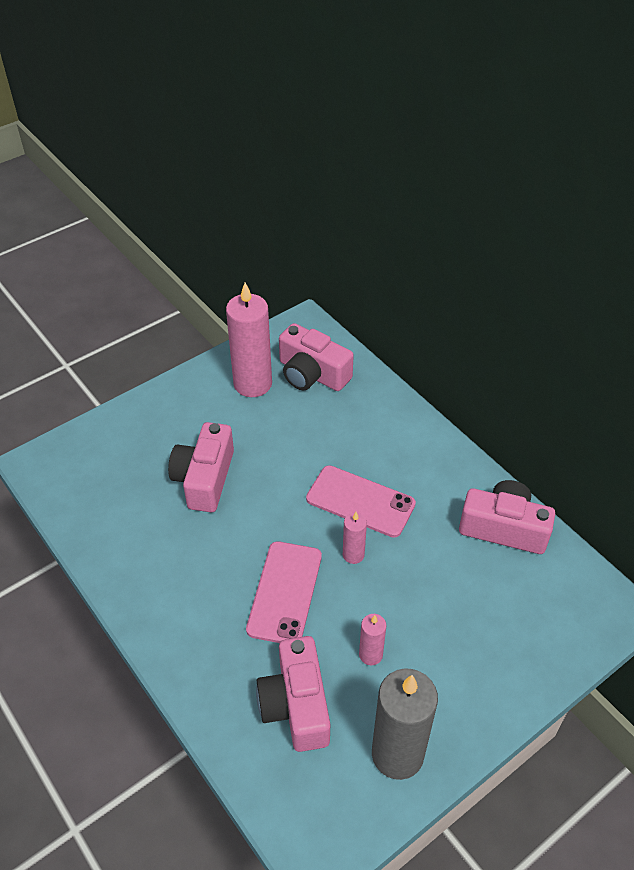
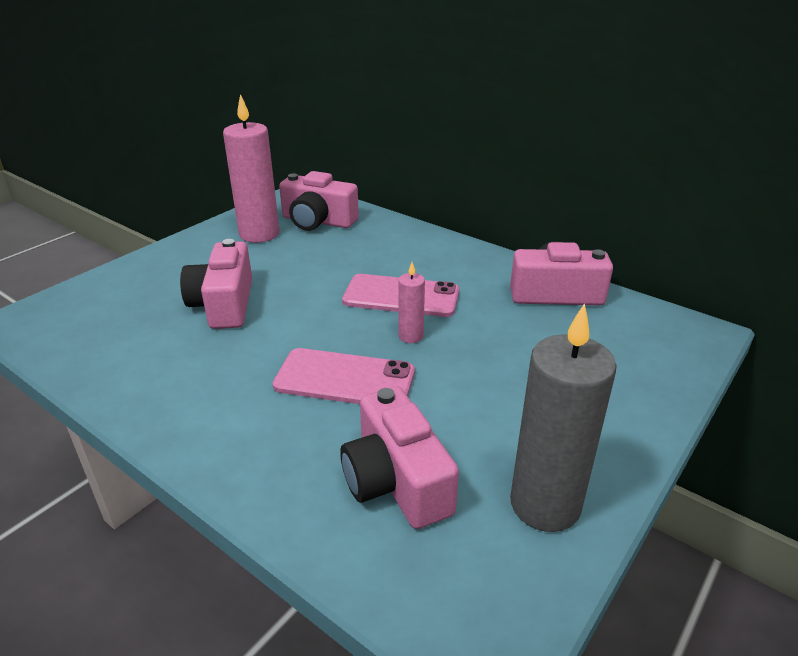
camera: 15 degrees left, 15 degrees down
pink phone [246,541,322,643] -> pink phone turned 75 degrees counterclockwise [273,348,415,404]
pink candle [359,614,387,665] -> none

